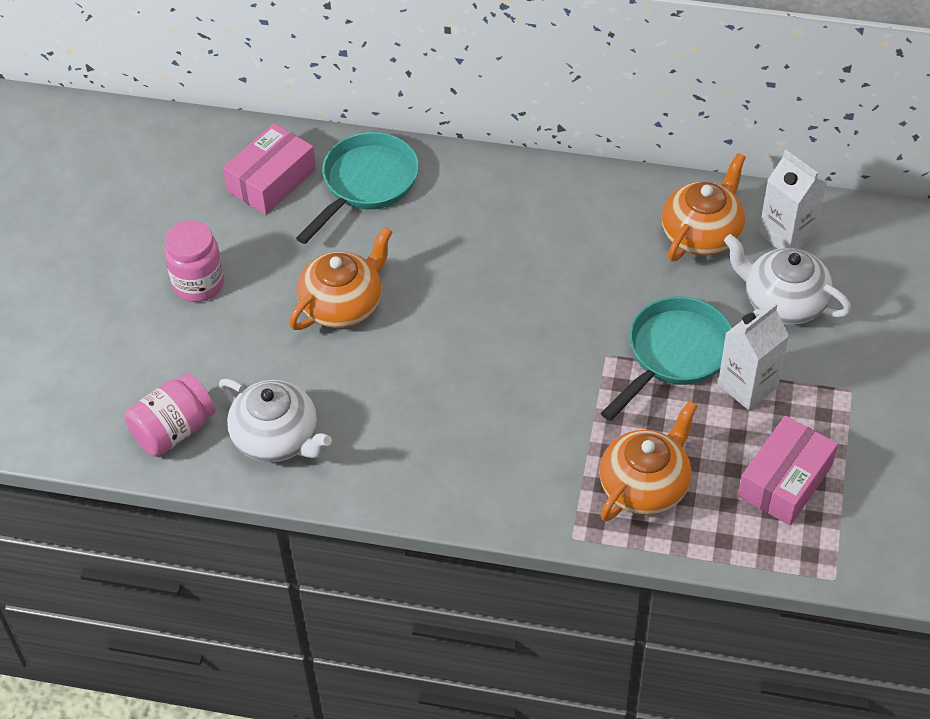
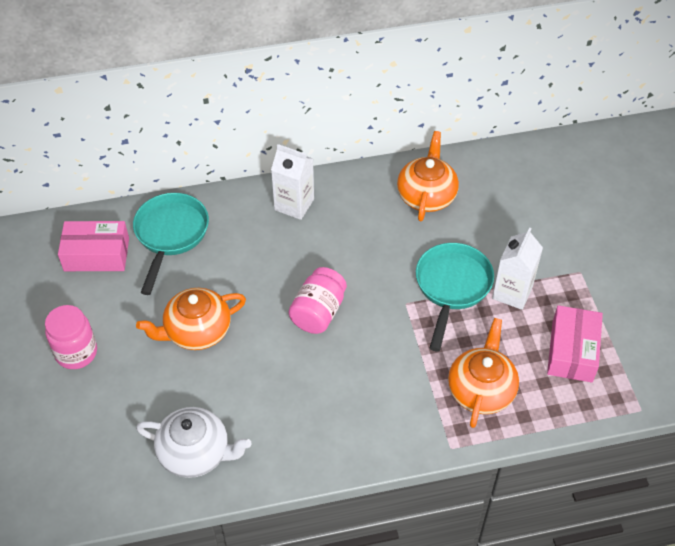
camera: 25 degrees left, 0 degrees up
pink jar [124,373,215,457] -> pink jar moved to [288,267,347,334]
pink box [223,123,316,215] -> pink box turned 75 degrees clockwise [58,221,129,271]
orange teapot [289,227,392,330] -> orange teapot turned 135 degrees counterclockwise [136,288,246,350]
white teapot [724,234,851,325] -> none
white carton [759,150,827,249] -> white carton moved to [271,144,314,220]

